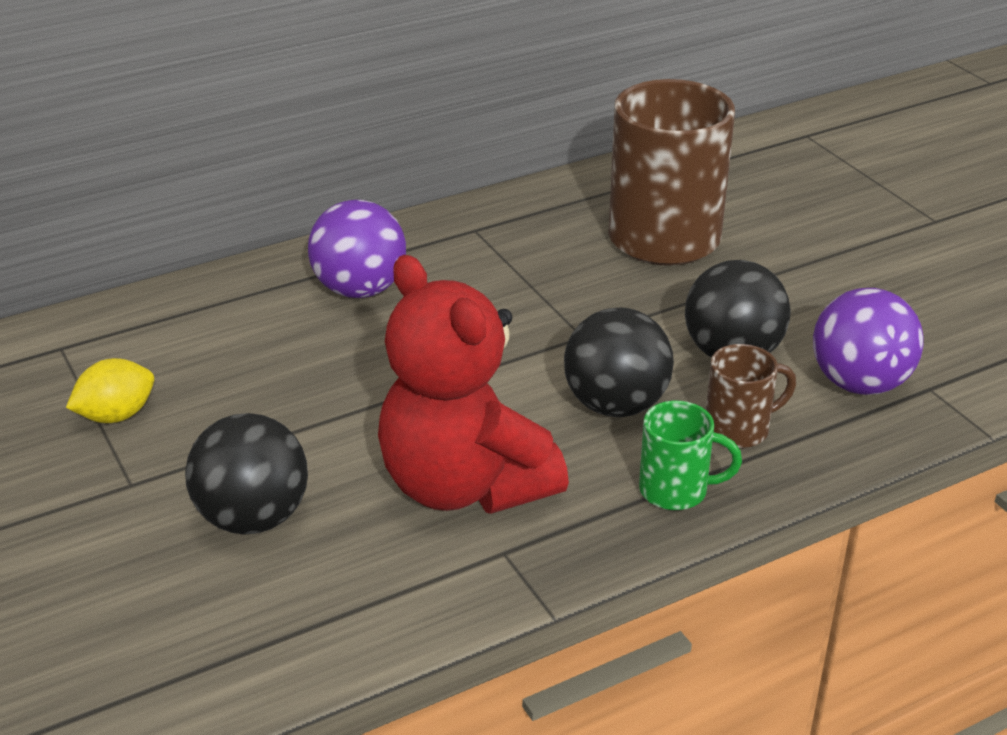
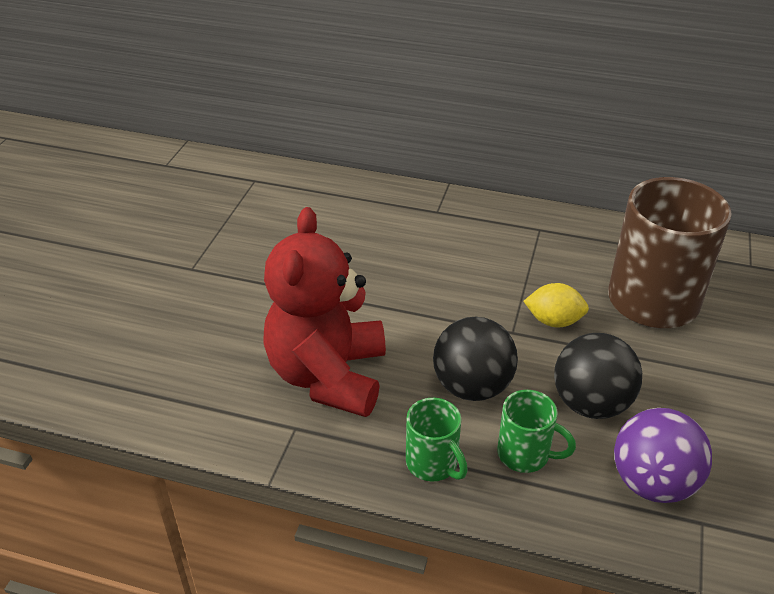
camera: 45 degrees right, 5 degrees up
yellow lemon [66,358,154,423] -> yellow lemon moved to [524,283,589,328]
black ball [185,413,308,535] -> none
purple ball [308,200,406,298] -> none
brown mug [706,344,796,448] -> green mug [497,390,576,473]

